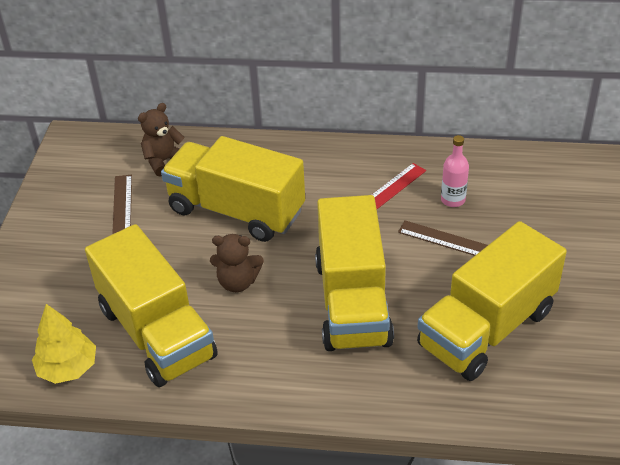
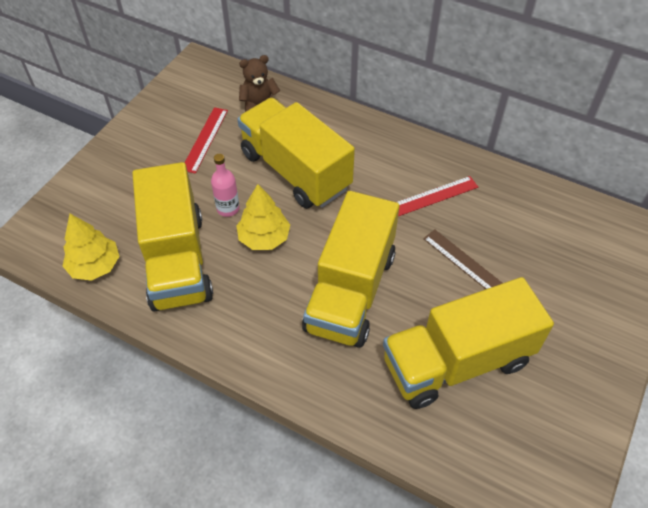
camera: 20 degrees right, 10 degrees up
brown ruler [112,175,132,234] -> red ruler [185,107,228,174]
brown teddy bear [210,234,264,292] -> yellow tree [236,184,290,250]
pink bottle [441,135,469,207] -> pink bottle moved to [211,154,240,217]

